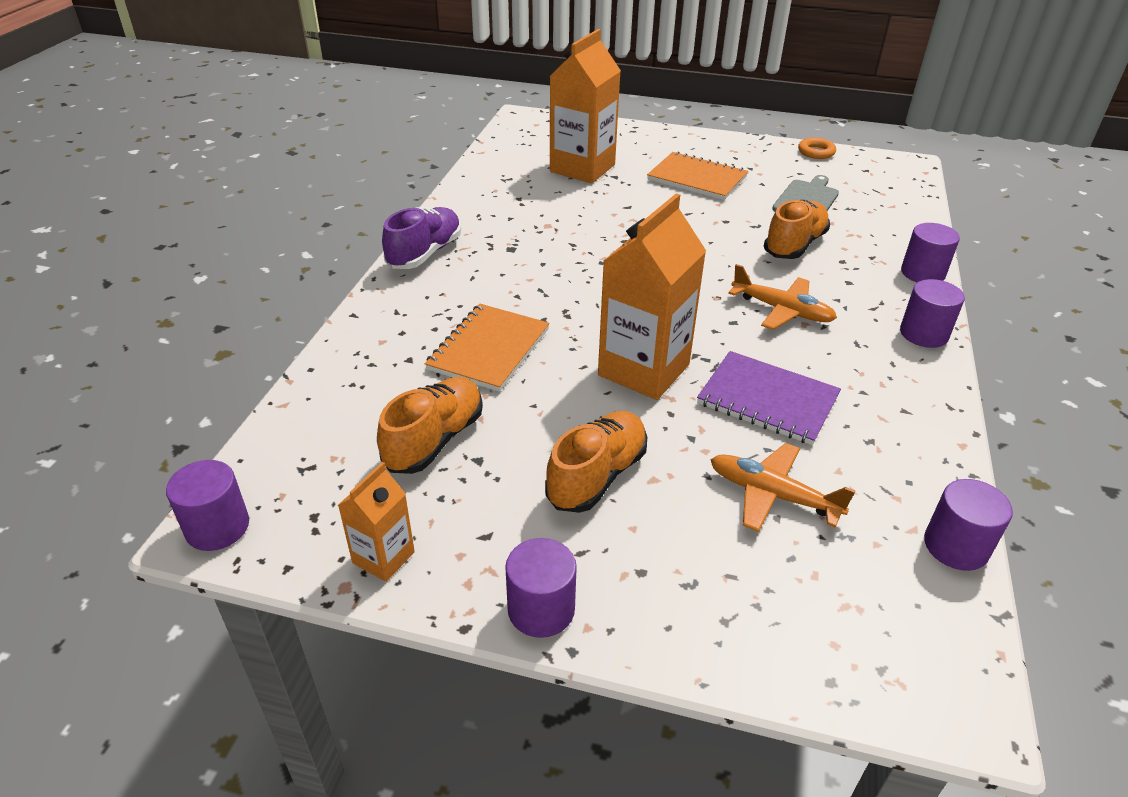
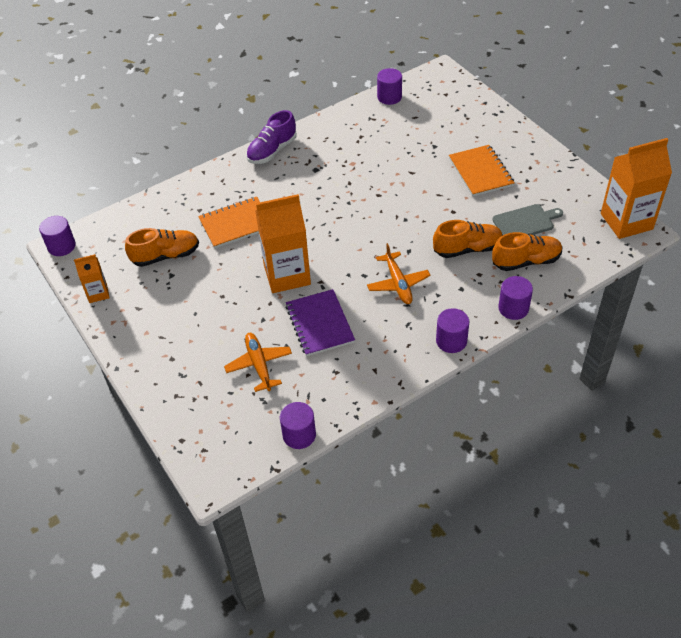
camera: 45 degrees right, 10 degrees up
purple shoe [382,207,461,269] -> purple shoe turned 150 degrees clockwise [246,110,297,164]
purple cylinder [505,538,577,638] -> purple cylinder moved to [377,68,402,105]
orange shoe [545,411,647,513] -> orange shoe moved to [492,232,562,271]
orange carton [549,29,621,183] -> orange carton moved to [601,138,672,239]
orange ring [798,137,836,159] -> none

